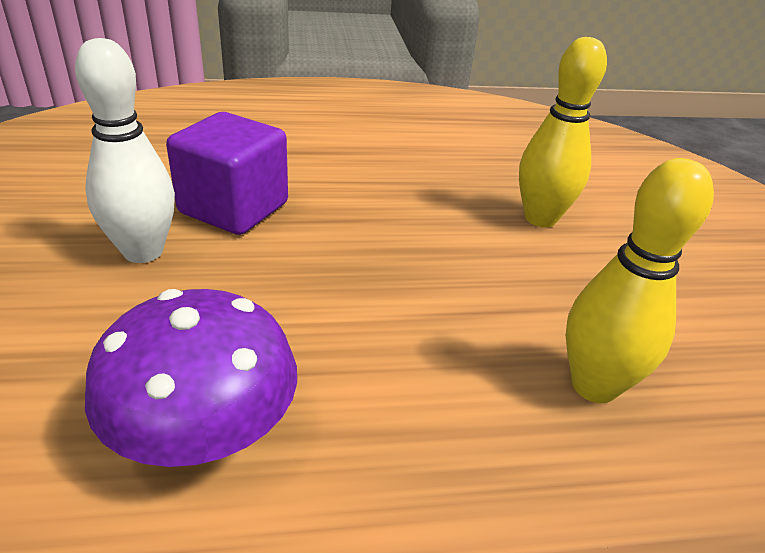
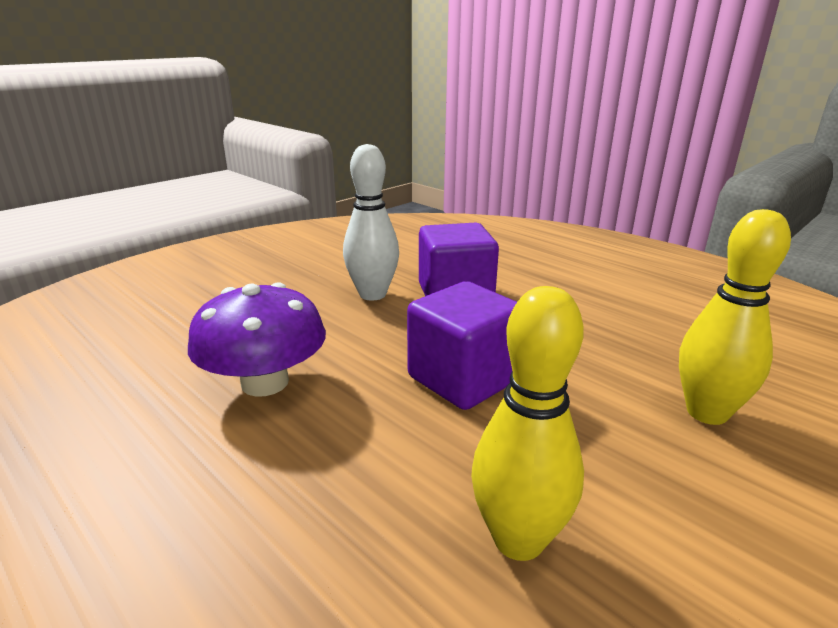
camera: 55 degrees right, 10 degrees down
none -> purple cube [407,281,517,410]

